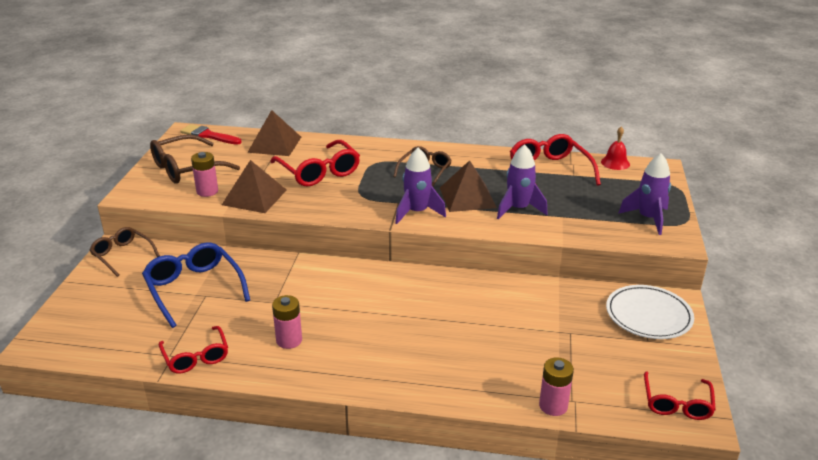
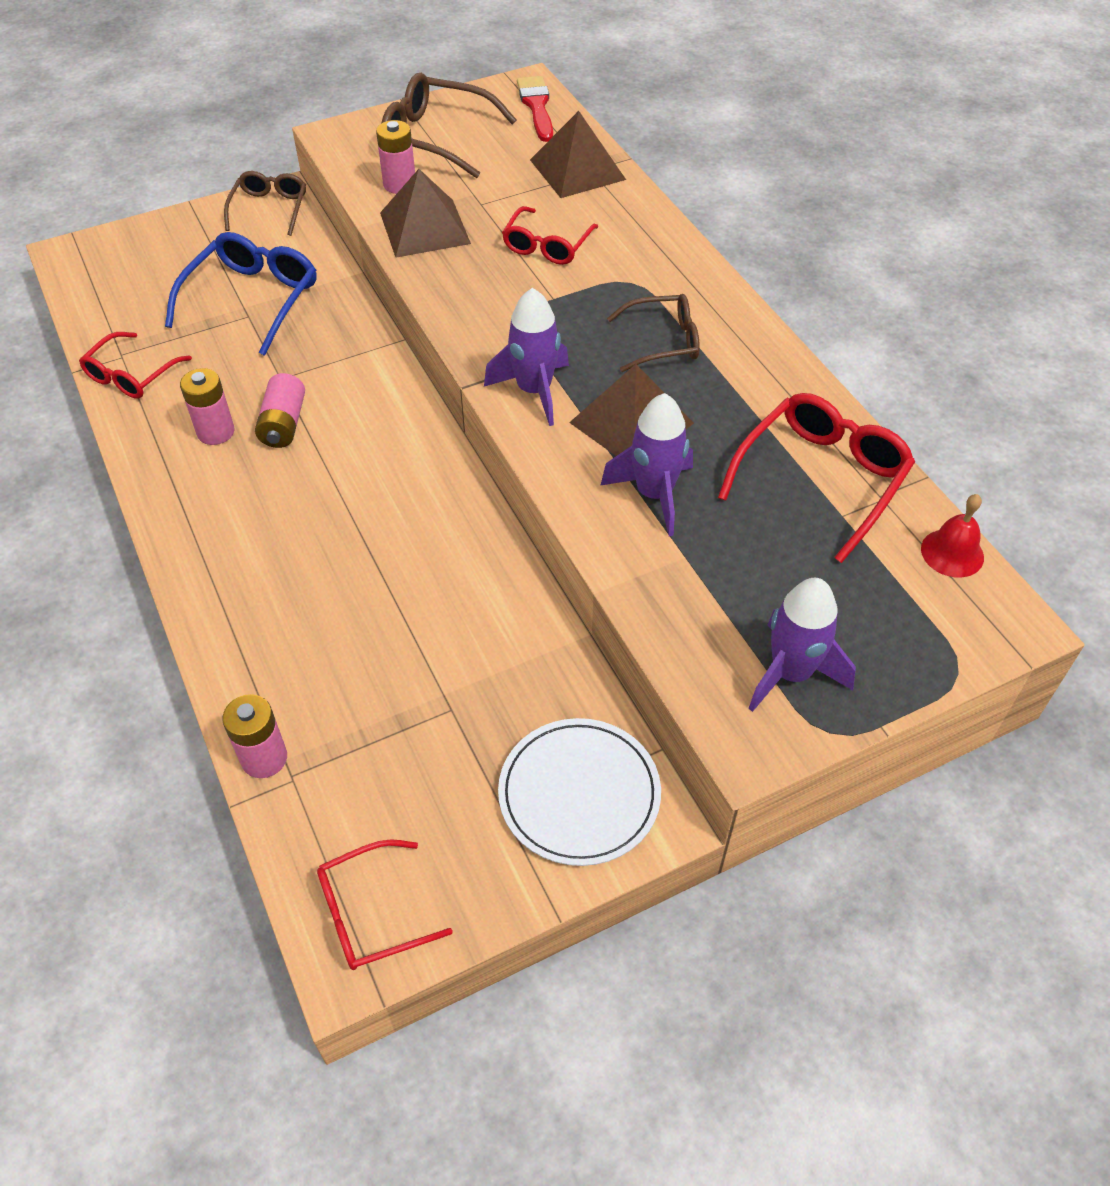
camera: 55 degrees right, 20 degrees up
red glasses [270,140,360,187] -> red glasses [502,206,598,265], size x0.64
none -> pink battery [255,373,305,448]

